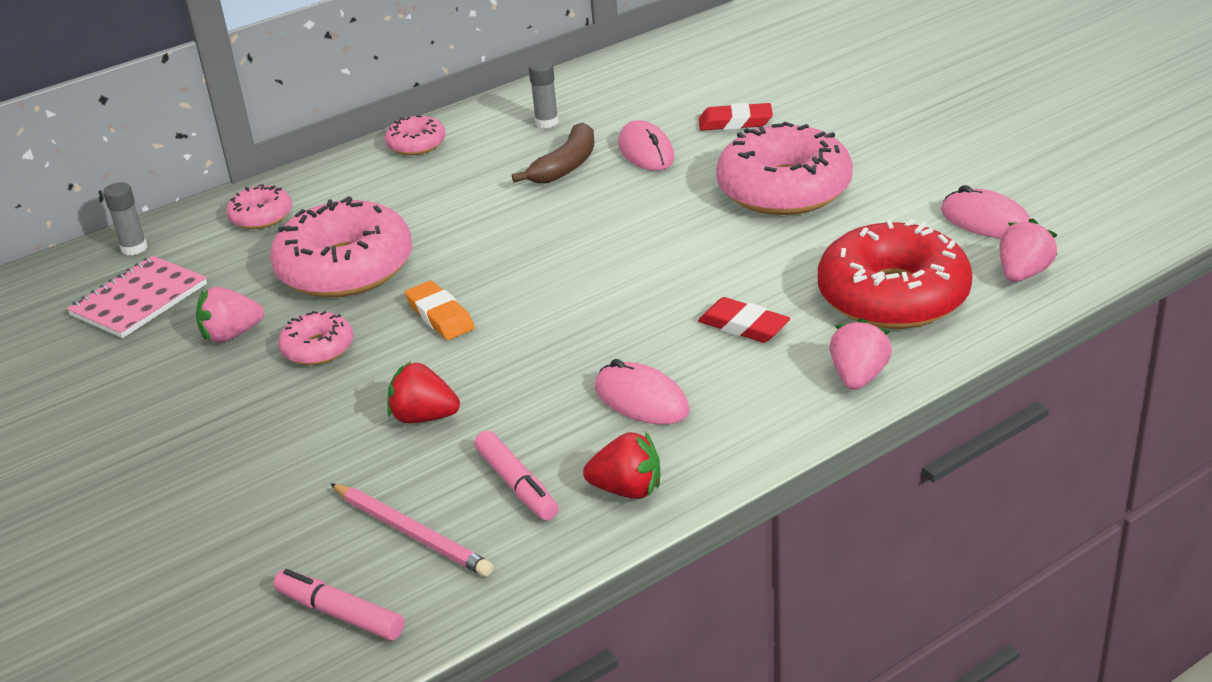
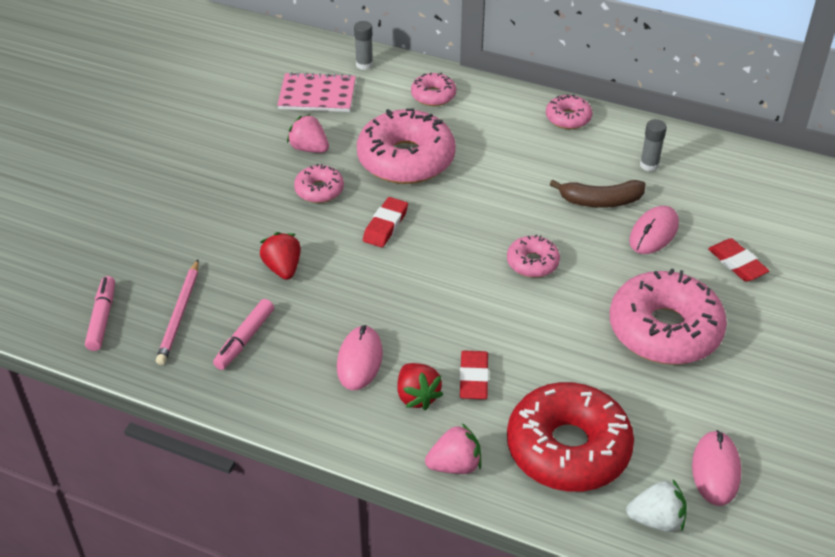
camera: 55 degrees right, 10 degrees up
orange eraser [405,281,475,340] -> red eraser [363,197,408,247]
red strawberry [583,432,660,499] -> red strawberry moved to [397,363,444,410]
pink strawberry [1000,218,1057,282] -> white strawberry [626,480,687,532]
none -> pink donut [507,235,560,278]

